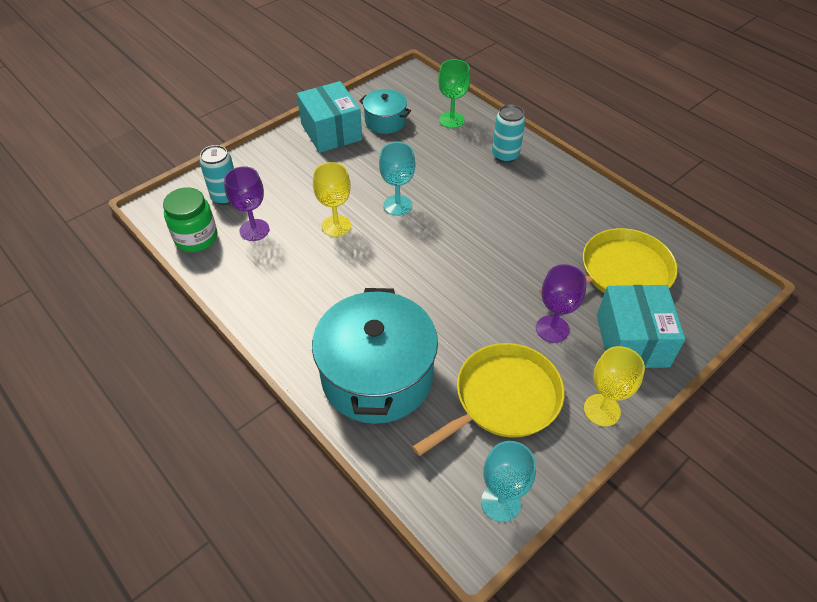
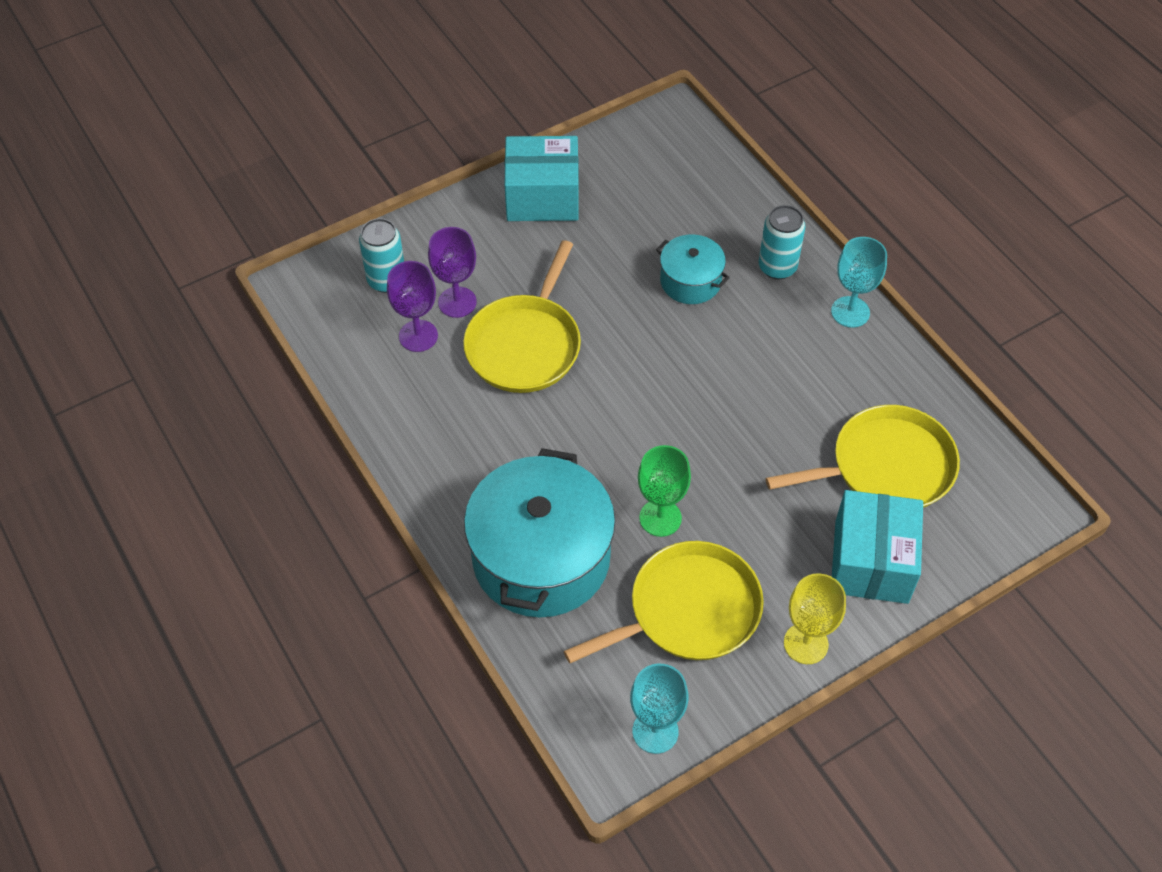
camera: 10 degrees right, 5 degrees up
green jar [163,187,217,252] -> none
turquoise box [297,81,362,153] -> turquoise box turned 75 degrees counterclockwise [504,136,579,221]
yellow goblet [313,162,351,237] -> yellow pan [463,240,581,393]
turquoise pot [359,89,411,134] -> turquoise pot moved to [656,235,730,304]
turquoise goblet [379,142,415,216] -> turquoise goblet moved to [831,237,887,328]
green goblet [438,59,471,128] -> green goblet moved to [638,445,691,537]
purple goblet [536,264,587,343] -> purple goblet moved to [428,227,477,318]

